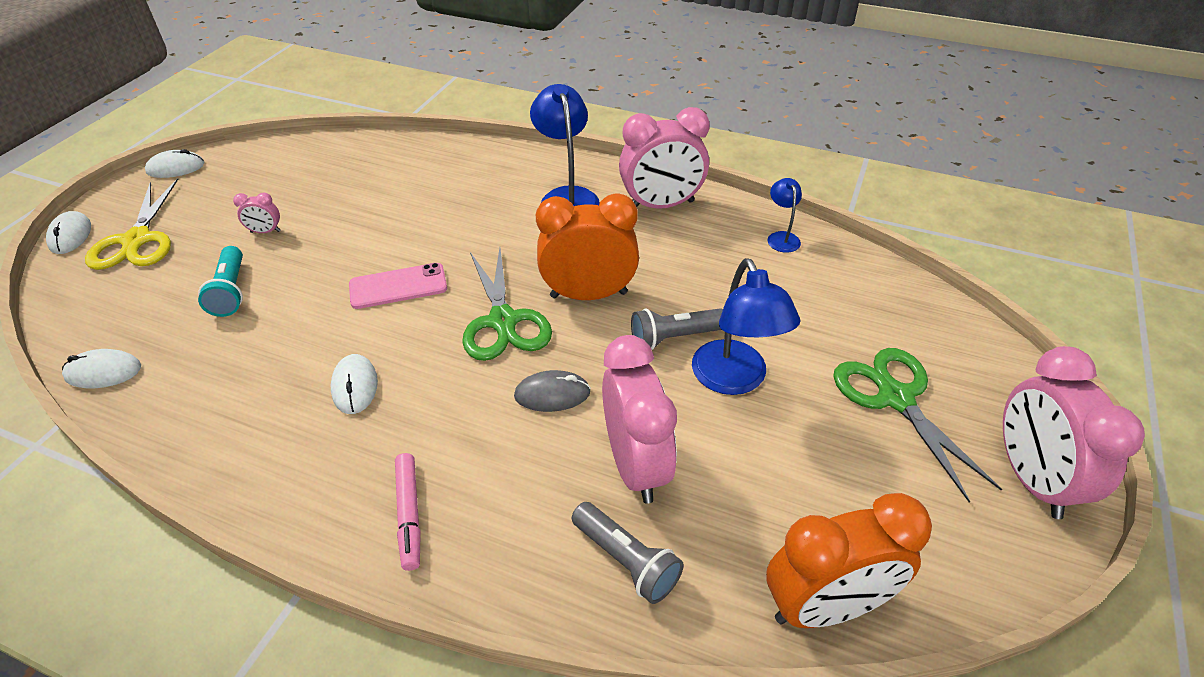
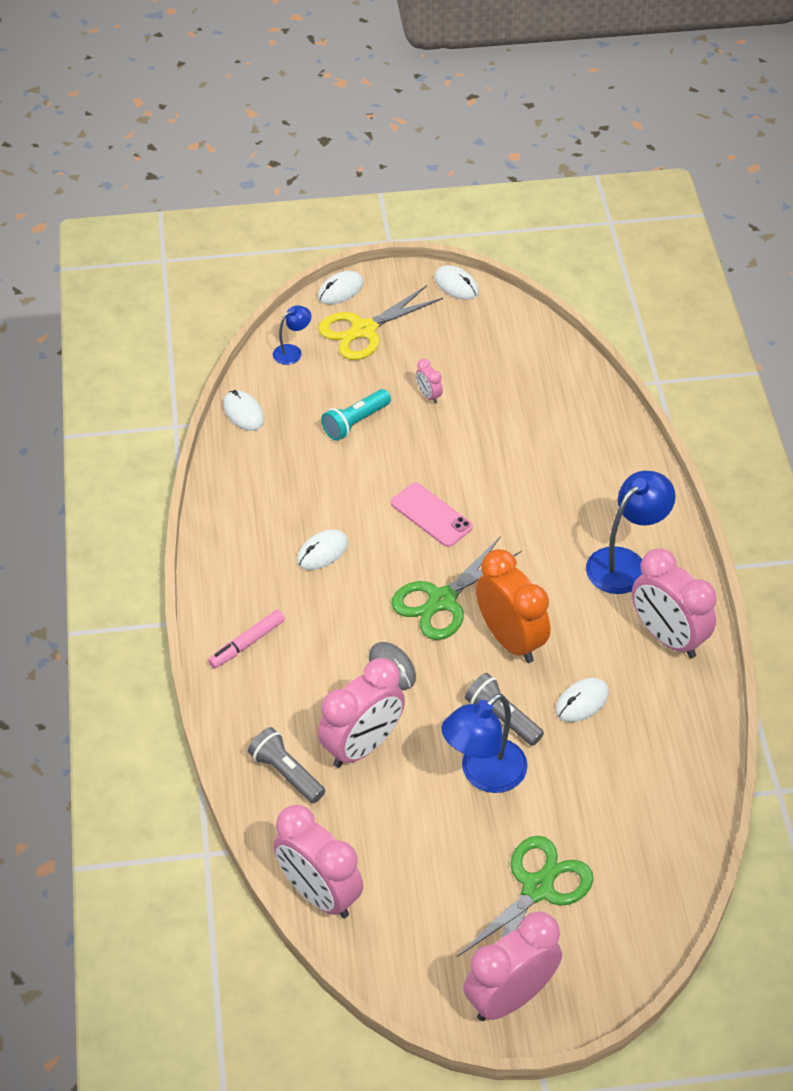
camera: 60 degrees right, 5 degrees up
grey flashlight [572,502,684,604] -> grey flashlight turned 120 degrees clockwise [248,727,325,803]
orange clock [766,493,932,628] -> pink clock [273,805,363,918]
blue lamp [767,178,802,253] -> blue lamp moved to [273,305,311,365]
none -> white mouse [556,678,609,722]

